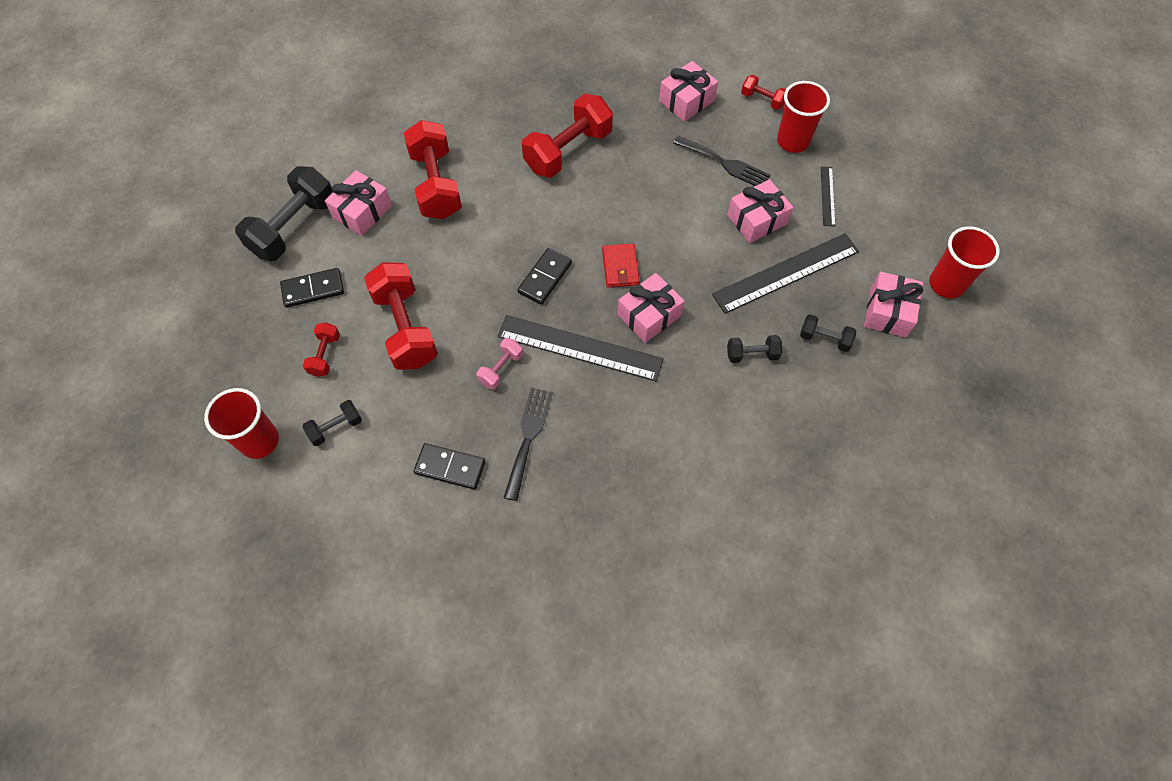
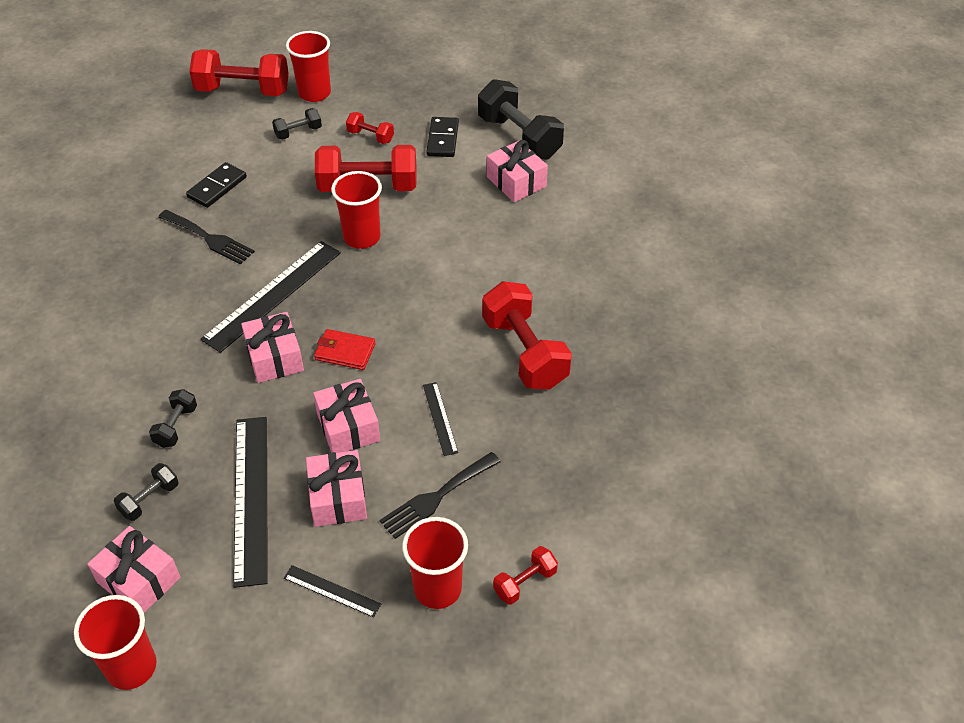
camera: 110 degrees right, 15 degrees down
black dumbbell [302,400,362,446] -> black dumbbell turned 75 degrees clockwise [272,108,322,140]
red dumbbell [404,120,462,219] -> red dumbbell moved to [189,49,289,96]
pink dumbbell [476,338,523,390] -> none
black domino [517,248,572,305] -> none
pink gift [659,61,718,122] -> pink gift moved to [313,379,380,453]
none -> red cup [331,171,382,249]
none -> black ruler [423,382,458,456]

